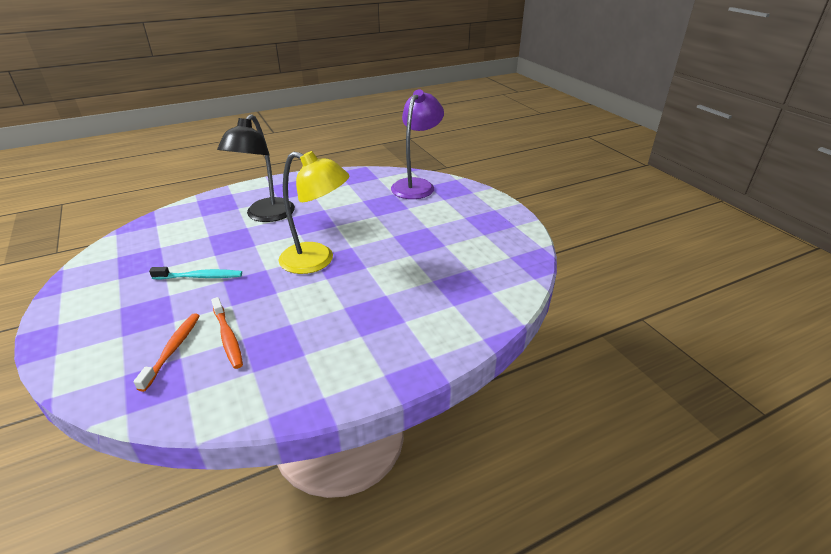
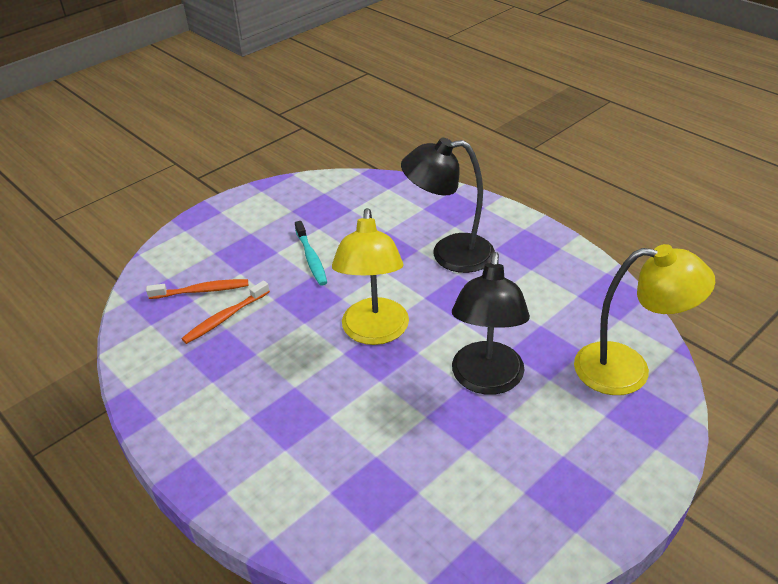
camera: 75 degrees right, 5 degrees up
purple lamp [391,89,444,199] -> yellow lamp [574,244,715,395]
none -> black lamp [452,252,530,395]

